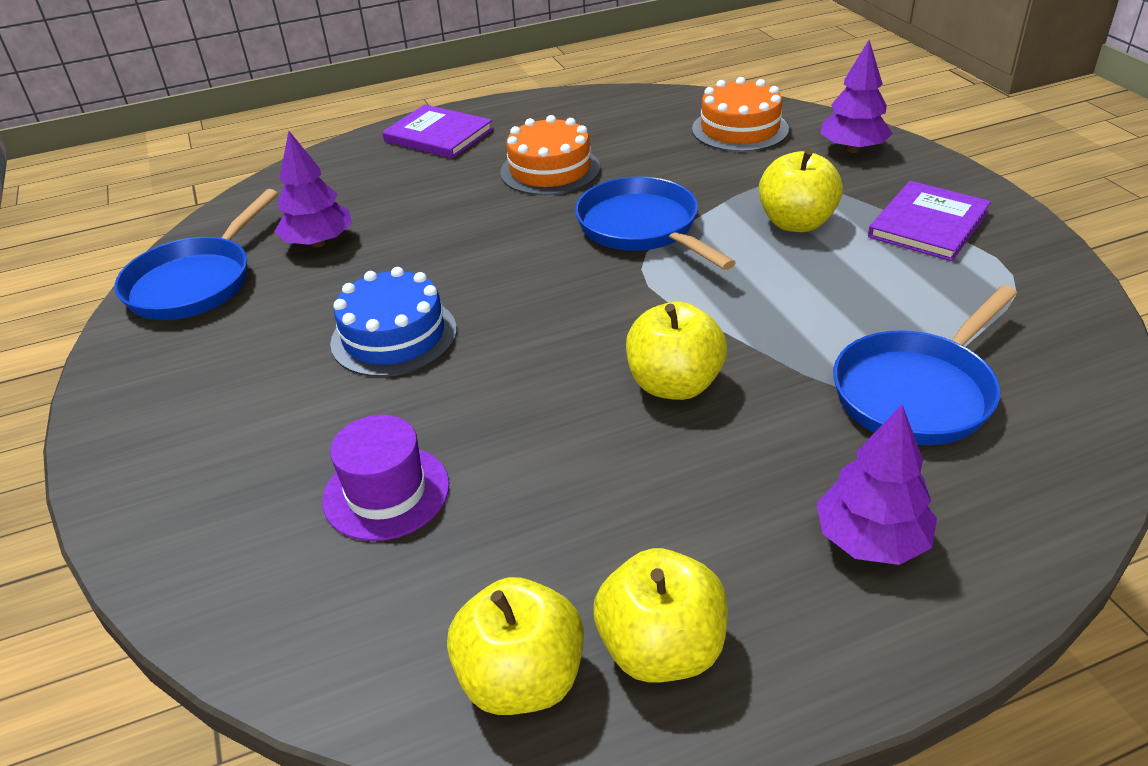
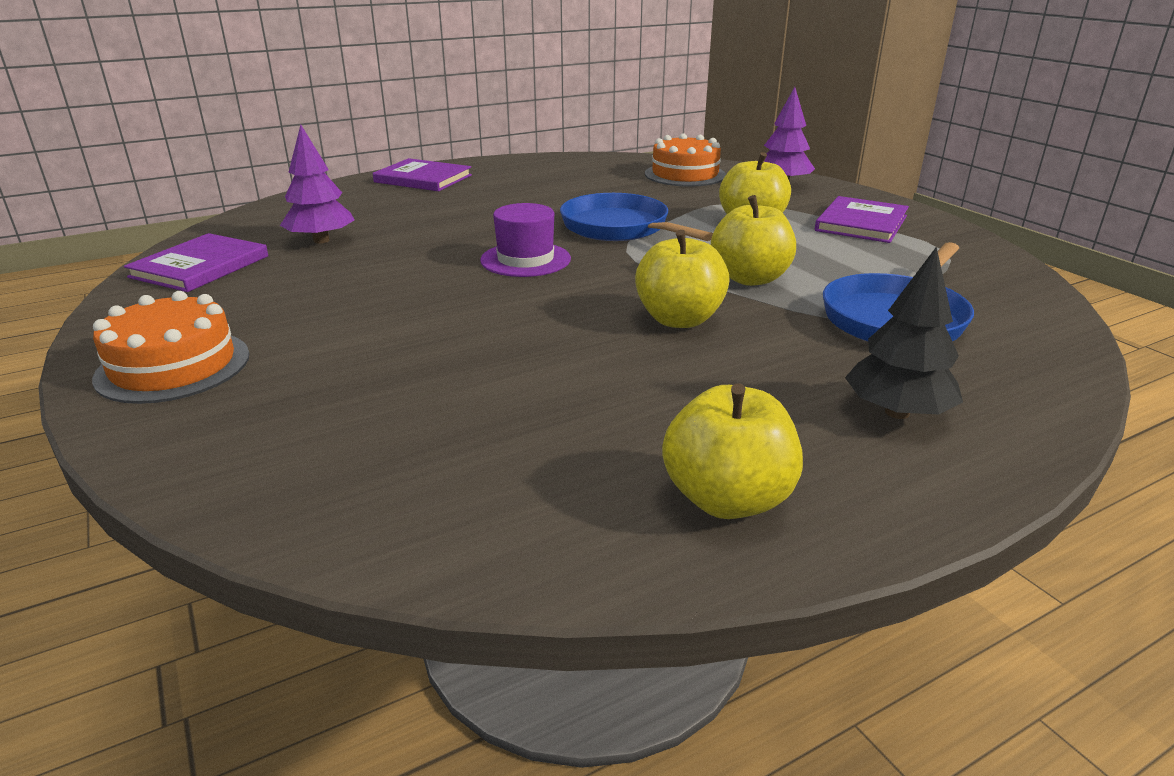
camera: 10 degrees left, 10 degrees down
blue pan [114,189,278,320] -> purple book [124,233,268,292]
purple hat [322,415,449,541] -> purple hat moved to [480,203,571,277]
blue cake [330,267,457,377] -> none
yellow apple [447,577,584,715] -> yellow apple moved to [711,195,796,286]
orange cake [500,115,600,195] -> orange cake moved to [92,291,250,404]
purple tree [816,405,937,565] -> black tree [845,246,963,419]

